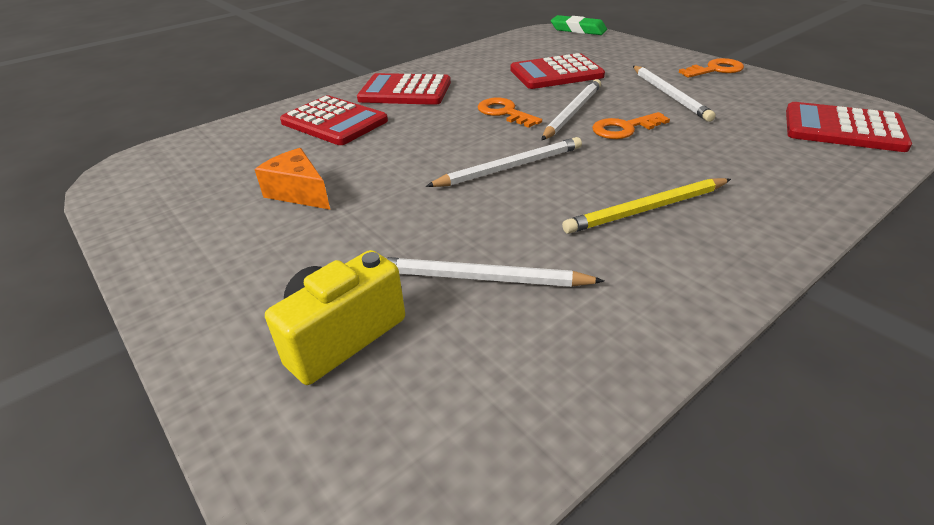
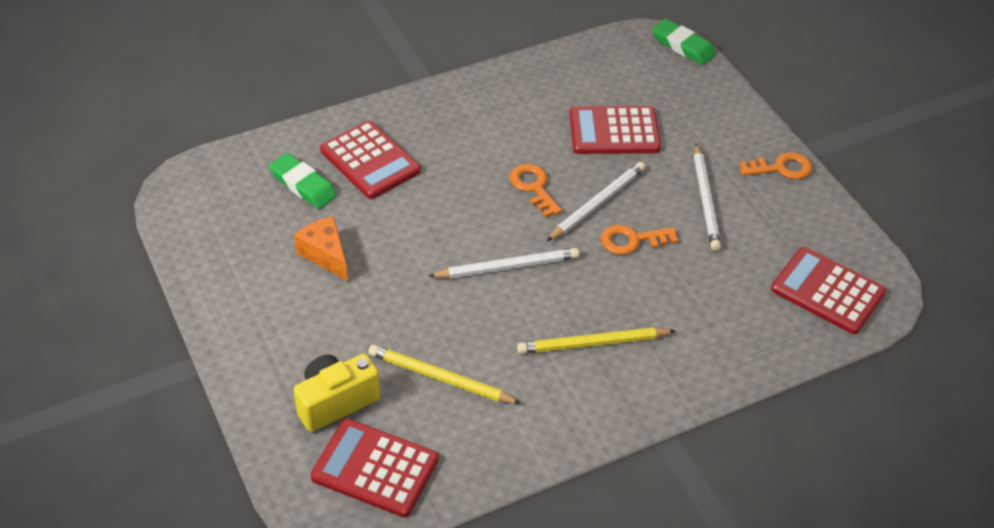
camera: 10 degrees right, 10 degrees up
red calculator [357,73,451,105] -> red calculator moved to [311,419,439,517]
white pencil [386,257,604,287] -> yellow pencil [368,345,521,404]
none -> green eraser [269,153,337,209]

